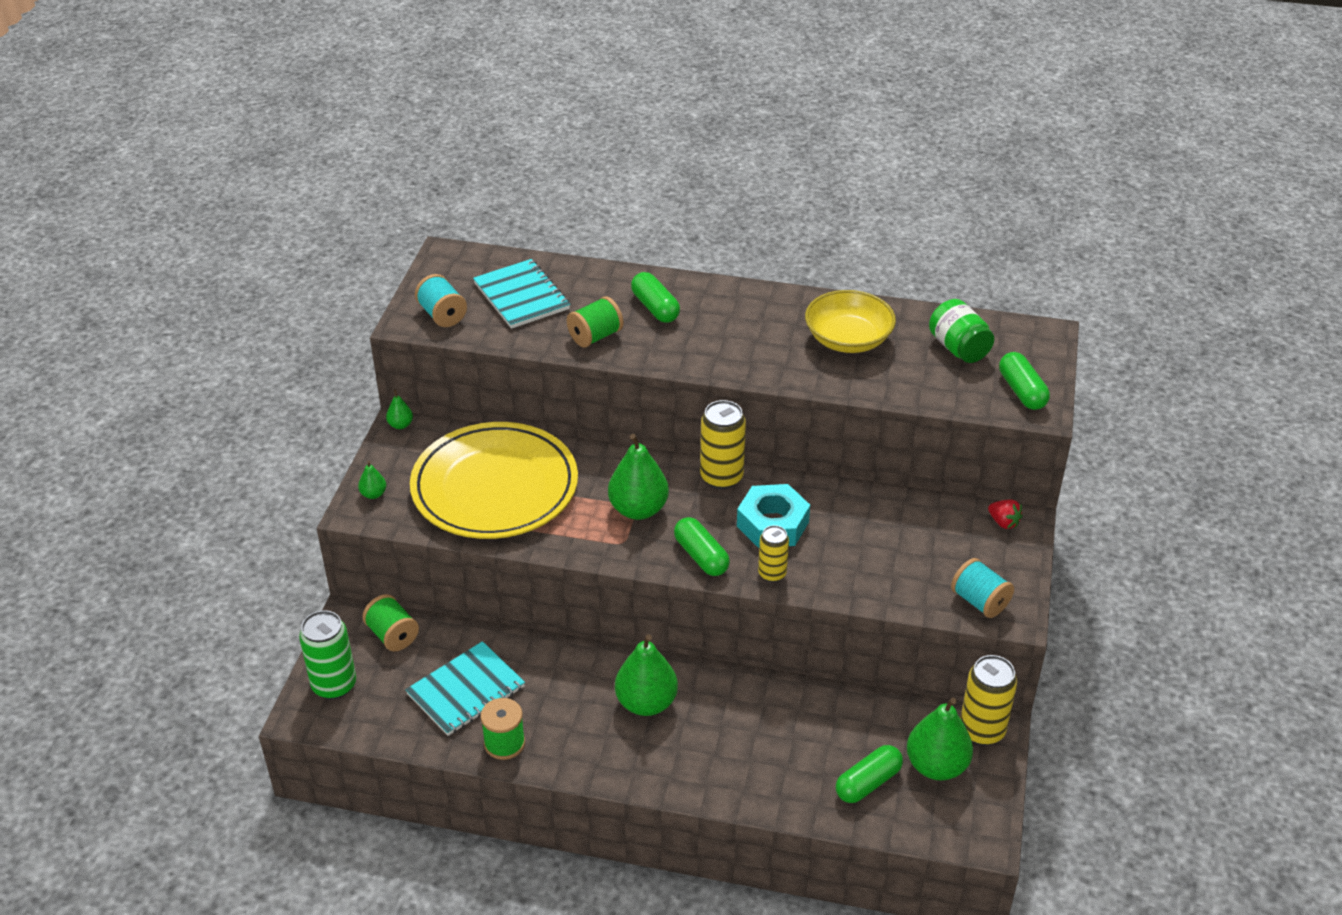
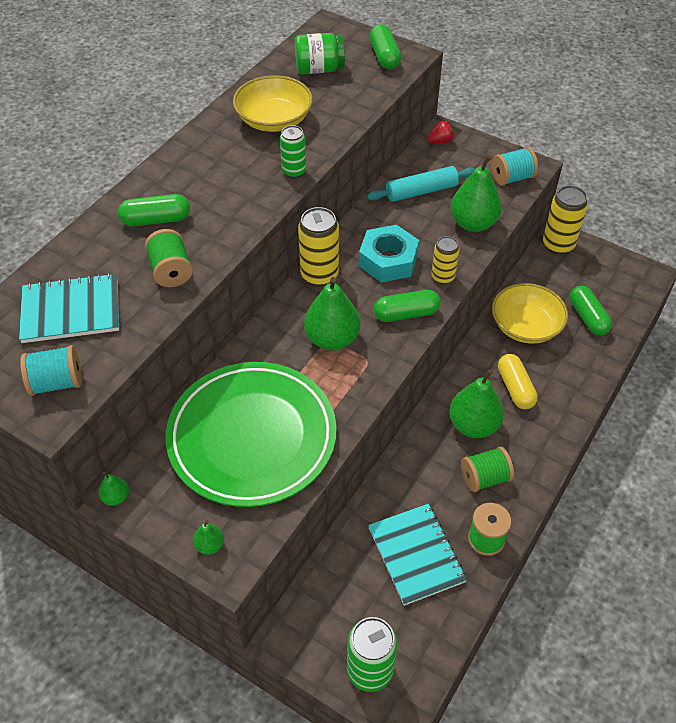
camera: 70 degrees left, 10 degrees up
green spool [362,594,419,651] -> green spool moved to [461,446,514,492]
yellow plate [410,422,578,539] -> green plate [166,362,337,507]
green pear [907,698,973,781] -> green pear moved to [451,155,502,232]
green capsule [999,352,1050,410] -> green capsule turned 75 degrees clockwise [369,24,401,69]
none -> green can [280,125,306,178]
none -> turquoise rolling pin [367,166,475,202]
none -> yellow bowl [492,283,568,344]
none -> yellow capsule [498,354,538,409]

